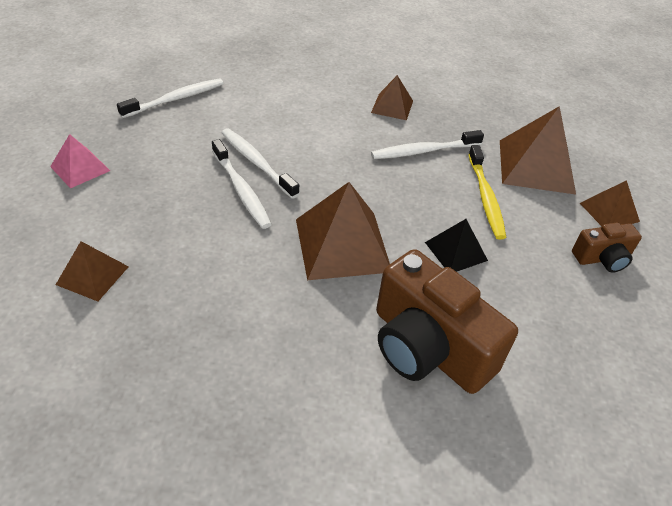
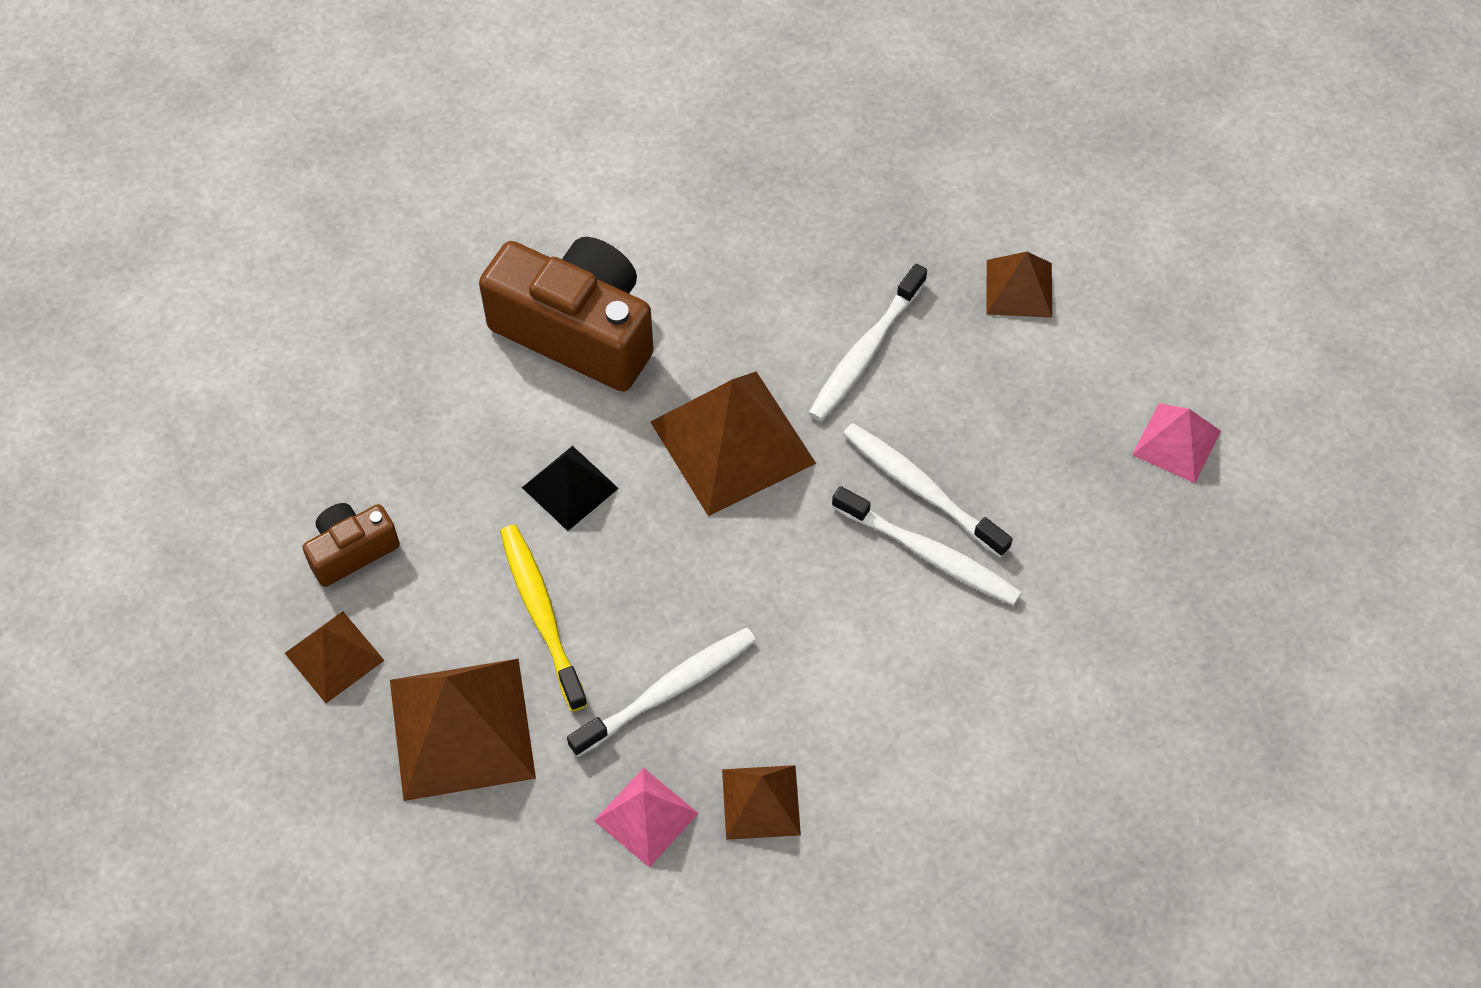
camera: 165 degrees right, 15 degrees up
white toothbrush [117,78,224,118] -> white toothbrush moved to [808,264,927,421]
none -> pink pyramid [594,768,699,867]

